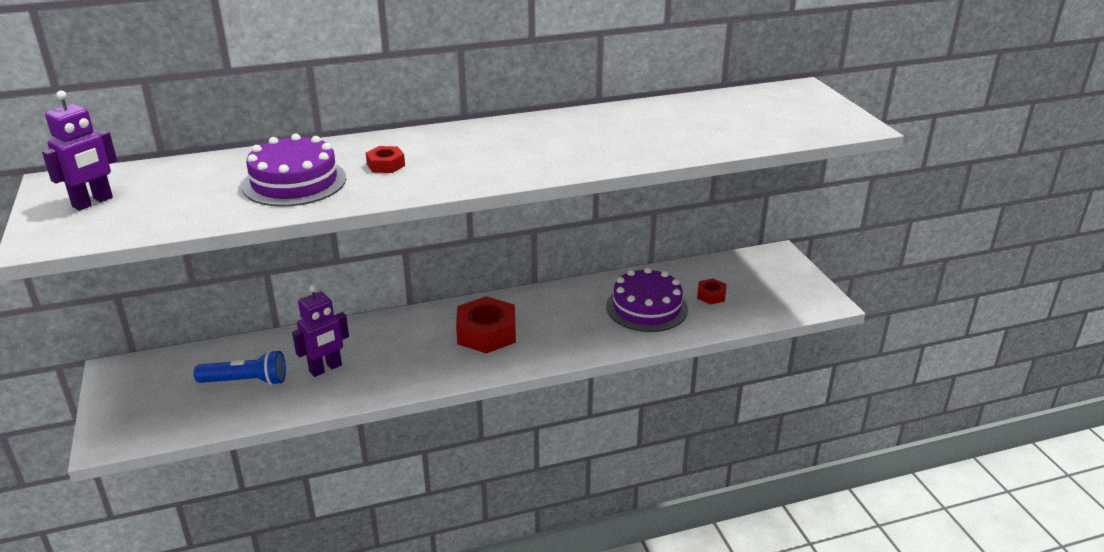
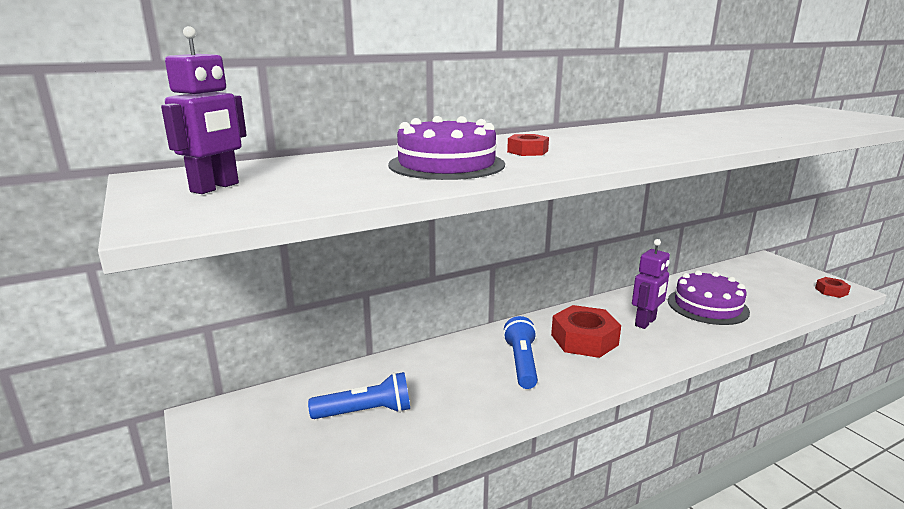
camera: 10 degrees left, 10 degrees down
purple robot [292,285,349,377] -> purple robot moved to [632,239,670,329]
red nut [697,279,727,305] -> red nut moved to [815,277,851,298]
none -> blue flashlight [503,316,538,389]

